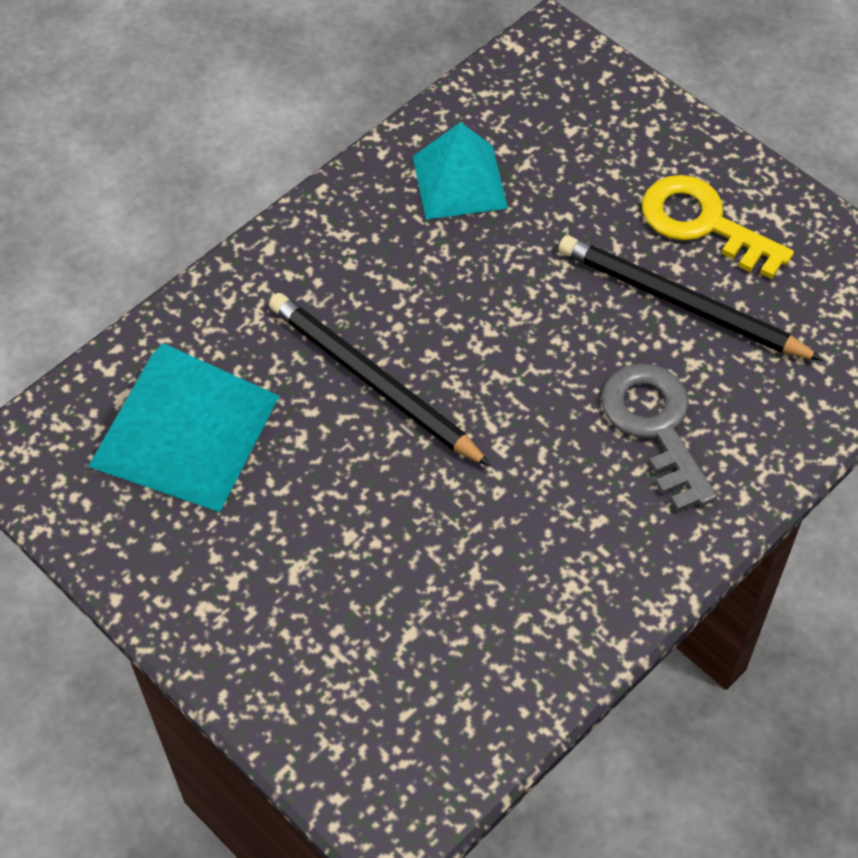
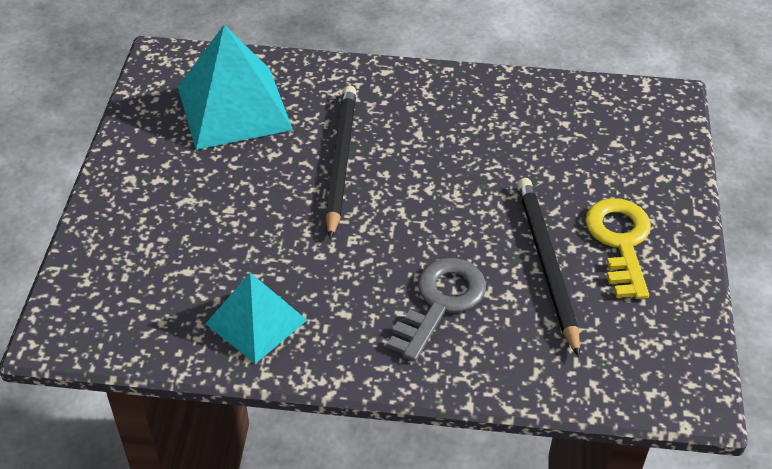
camera: 50 degrees right, 10 degrees down
turquoise pyramid [413,122,508,220] -> turquoise pyramid moved to [206,273,307,364]

